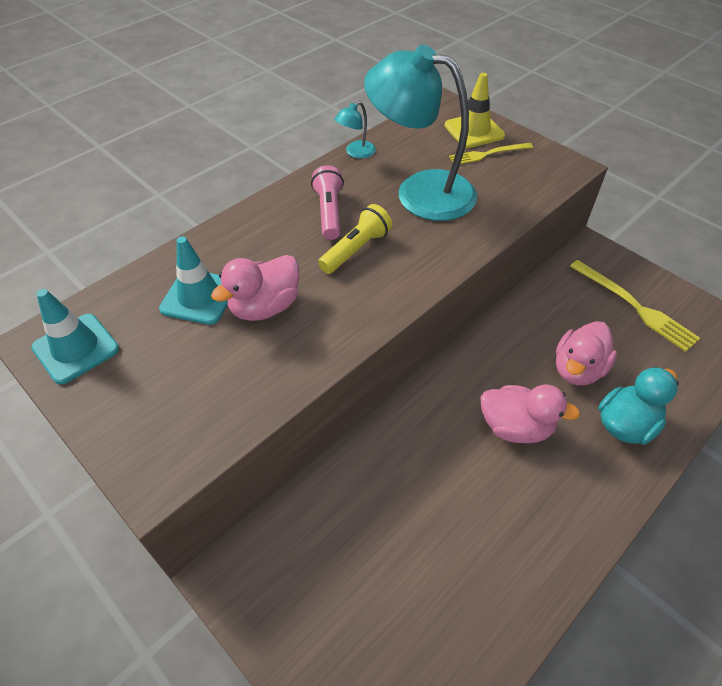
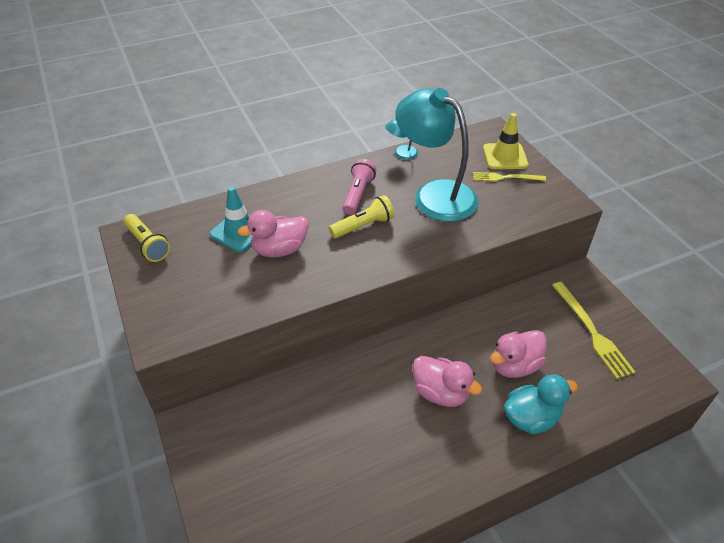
camera: 20 degrees right, 5 degrees down
turquoise traffic cone [31,289,119,384] -> yellow flashlight [124,214,170,262]

